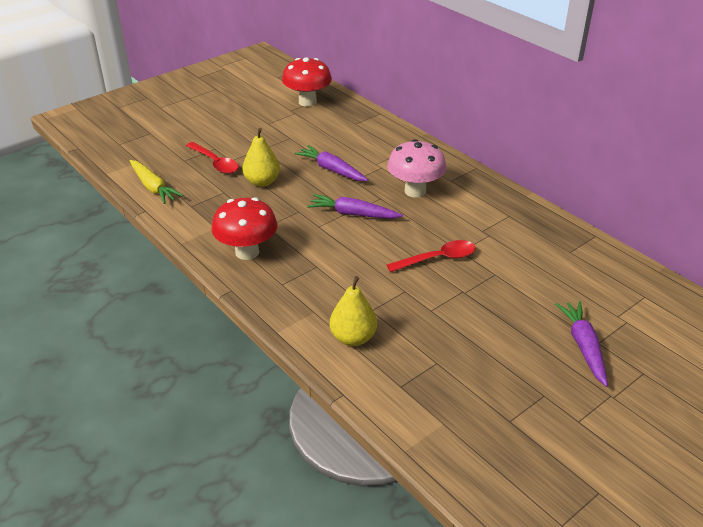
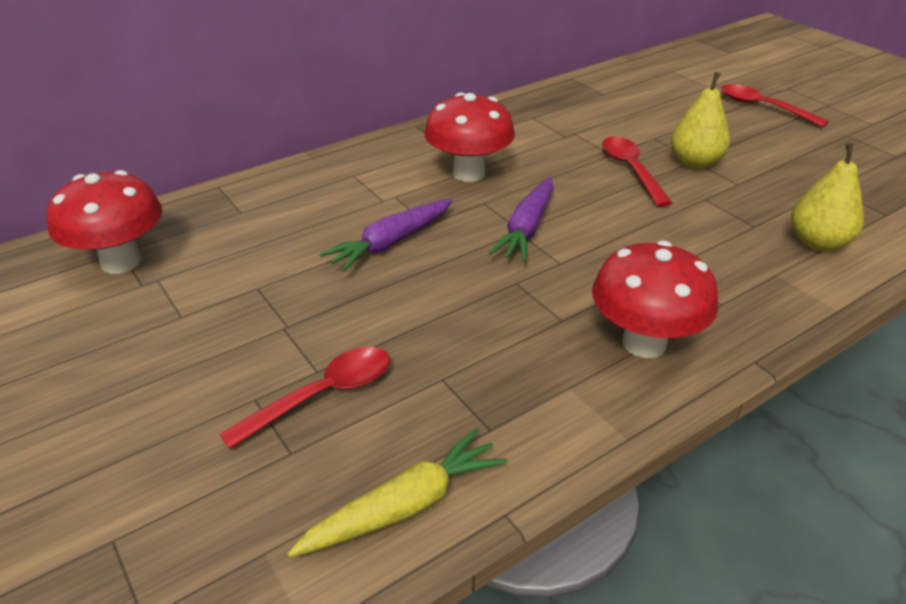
camera: 85 degrees left, 0 degrees up
yellow pear [242,128,280,187] -> yellow pear moved to [671,72,730,169]
pink mushroom [387,139,447,198] -> red mushroom [424,92,515,182]
purple carrot [555,301,608,387] -> red spoon [721,84,829,127]

